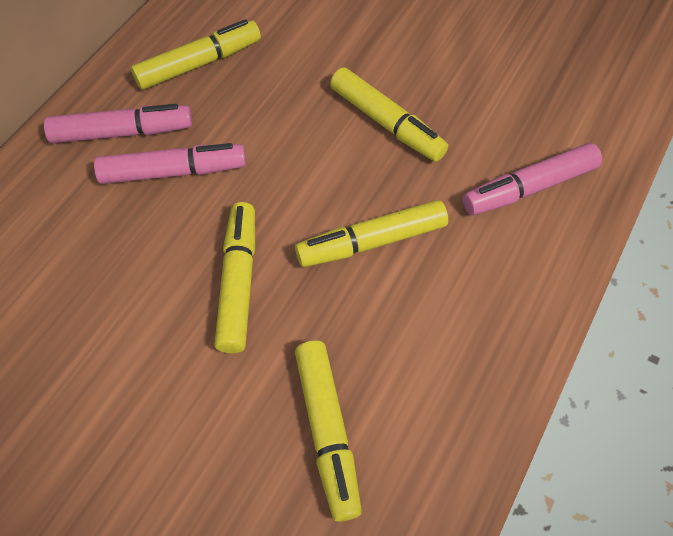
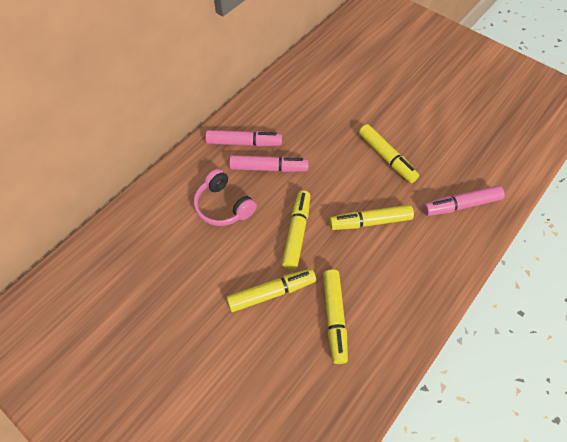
camera: 10 degrees right, 0 degrees up
yellow marker [131,19,261,90] -> yellow marker moved to [227,269,316,312]
none -> pink headphones [194,169,257,226]

